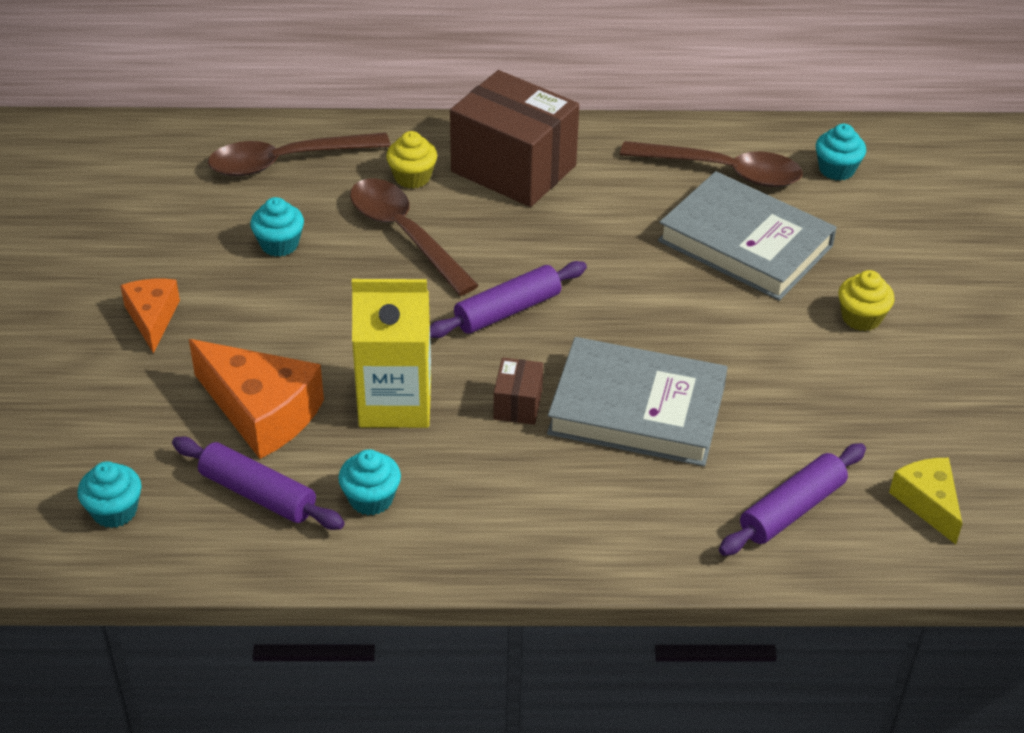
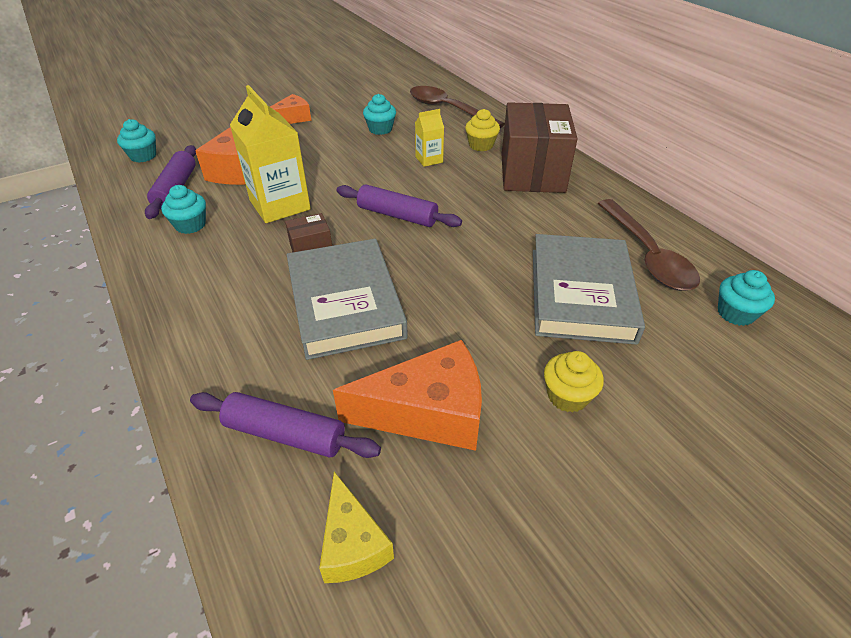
camera: 60 degrees right, 0 degrees up
brown spoon [350,179,479,296] -> yellow carton [415,109,444,167]
yellow cheese [889,458,962,544] -> yellow cheese turned 120 degrees clockwise [319,472,394,583]
none -> orange cheese [333,340,482,451]

